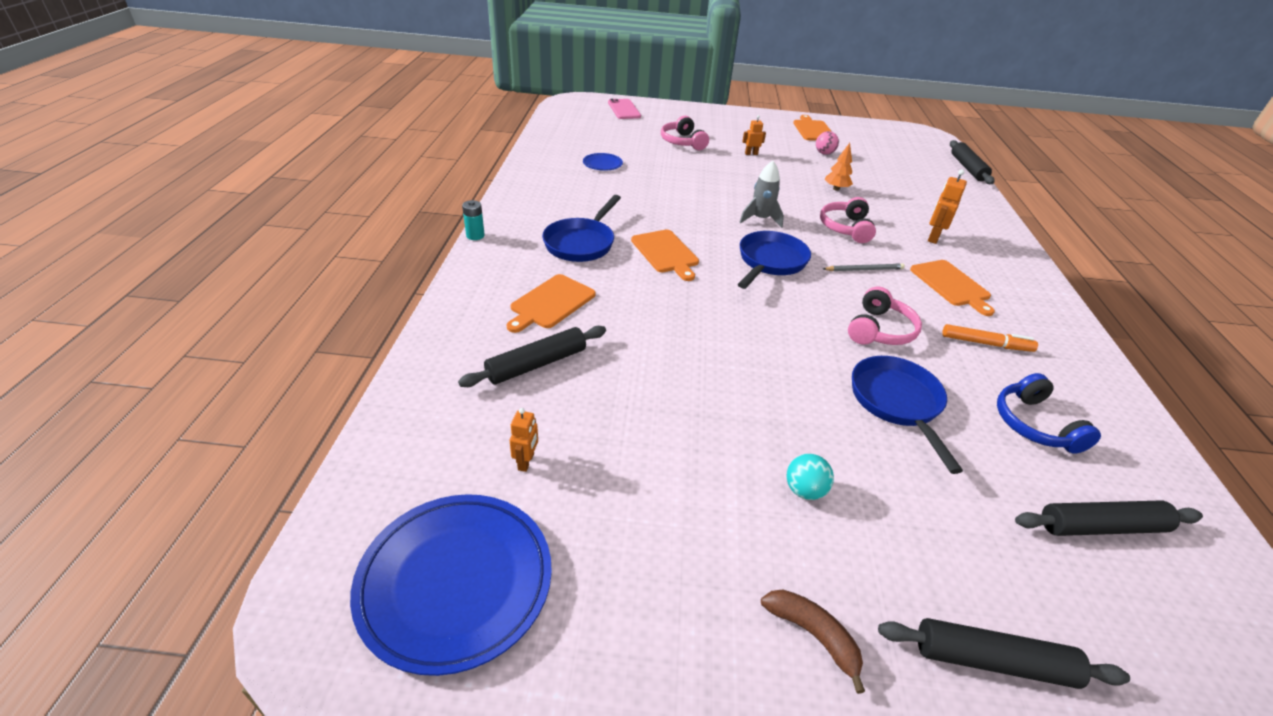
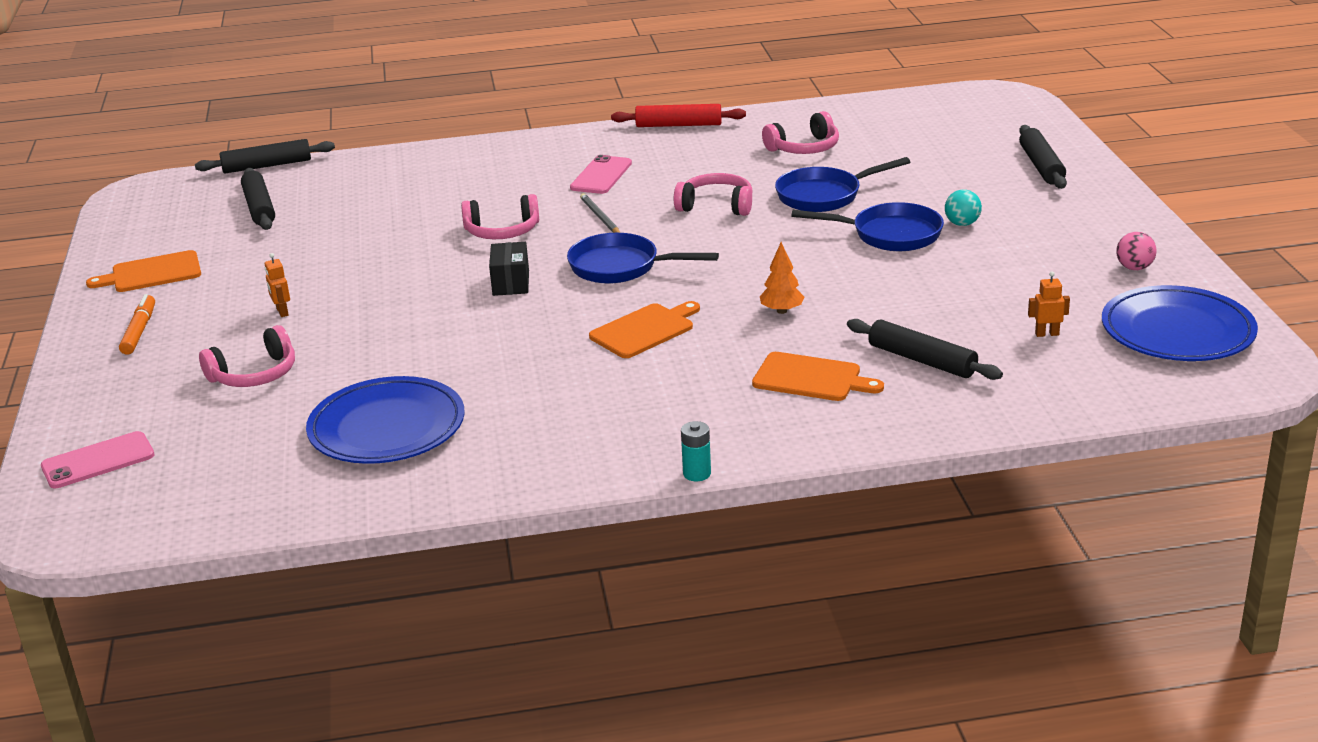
camera: 100 degrees left, 10 degrees down
blue pan [542,195,621,262] -> blue pan moved to [791,202,944,251]
blue plate [583,153,623,171] -> blue plate [306,376,465,464], size x2.17
grey rocket [739,161,784,228] -> black box [489,242,529,296]
brown banana [761,589,865,694] -> none
pink ball [816,131,839,155] -> pink ball moved to [1116,232,1156,270]
orange tree [825,143,853,191] -> orange tree moved to [760,242,805,314]
orange cutting board [910,260,995,316] -> pink phone [570,155,632,194]
orange robot [928,169,967,244] -> none
orange marker [942,324,1038,352] -> orange marker moved to [119,294,155,355]
blue headphones [997,373,1101,454] -> pink headphones [762,111,839,154]
black rolling pin [1015,501,1203,536] -> black rolling pin moved to [241,168,275,230]
none -> red rolling pin [611,104,746,127]

